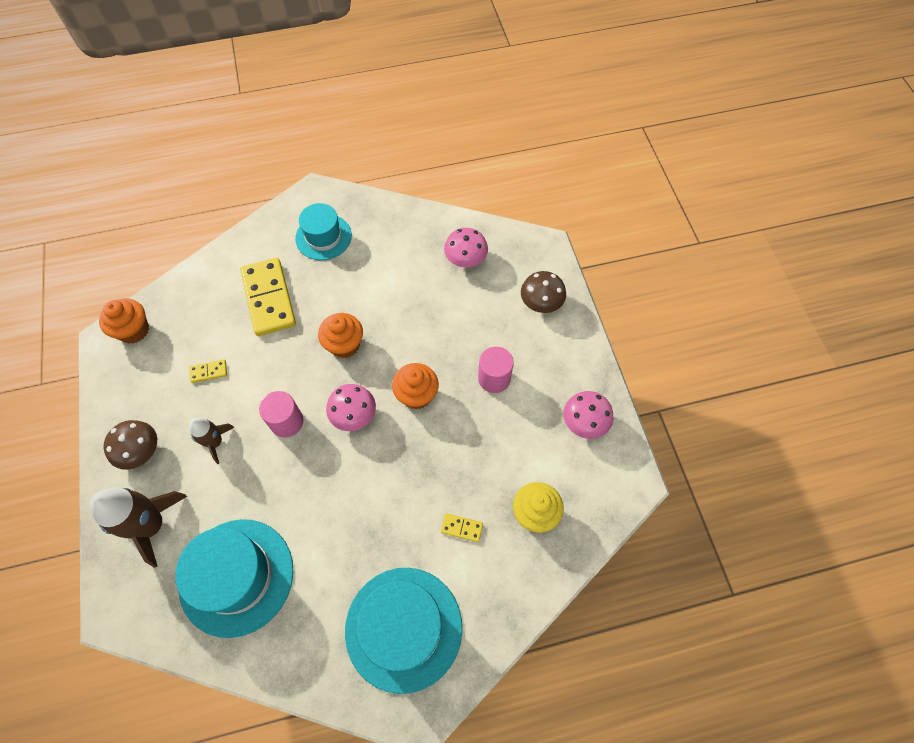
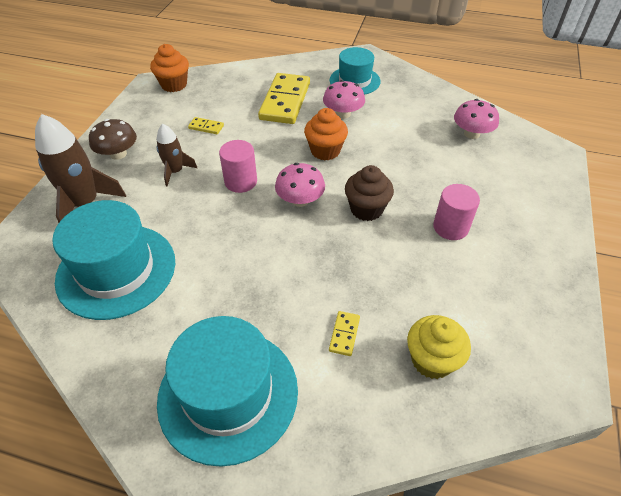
camera: 30 degrees right, 15 degrees down
orange cupcake [392,363,439,409] -> brown cupcake [345,165,394,221]
yellow domino [441,513,483,542] -> yellow domino turned 60 degrees clockwise [329,311,360,356]
brown mushroom [521,271,566,313] -> none
pink mushroom [564,391,613,439] -> pink mushroom moved to [323,80,365,119]

